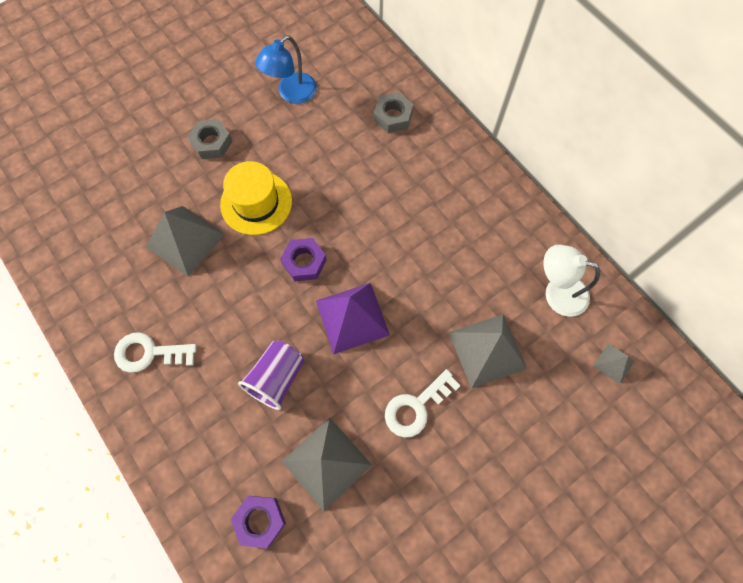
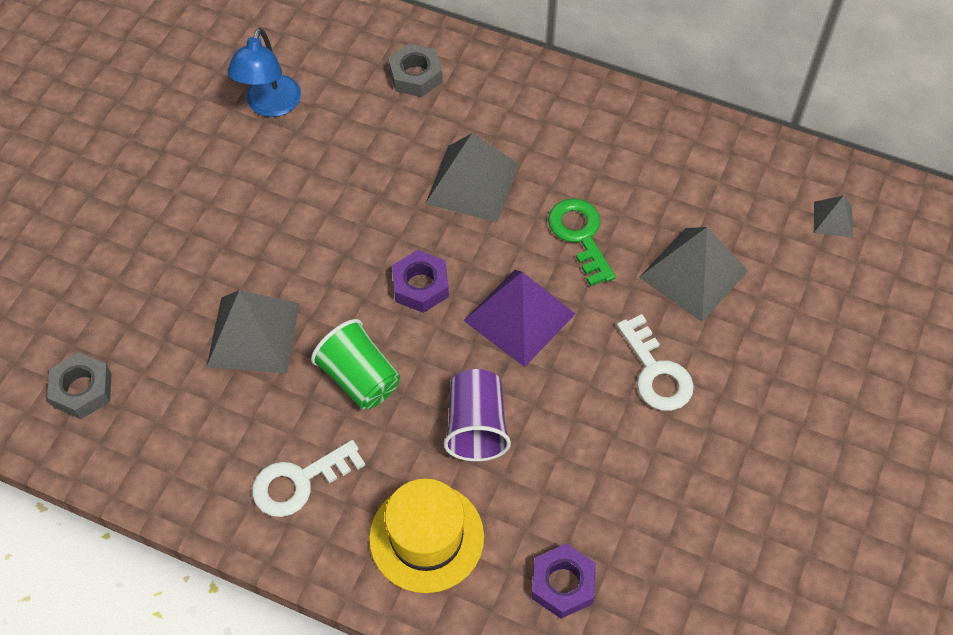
camera: 30 degrees left, 10 degrees down
grey nut [188,119,233,159] -> grey nut moved to [47,352,112,419]
yellow hat [220,161,292,235] -> yellow hat moved to [369,479,484,593]
grey pyramid [282,417,372,511] -> grey pyramid moved to [425,133,519,222]
white key [385,369,460,438] -> white key turned 45 degrees counterclockwise [617,314,694,411]
white lamp [543,245,600,317] -> none
none -> green cup [311,319,400,409]
none -> green key [548,199,616,286]

